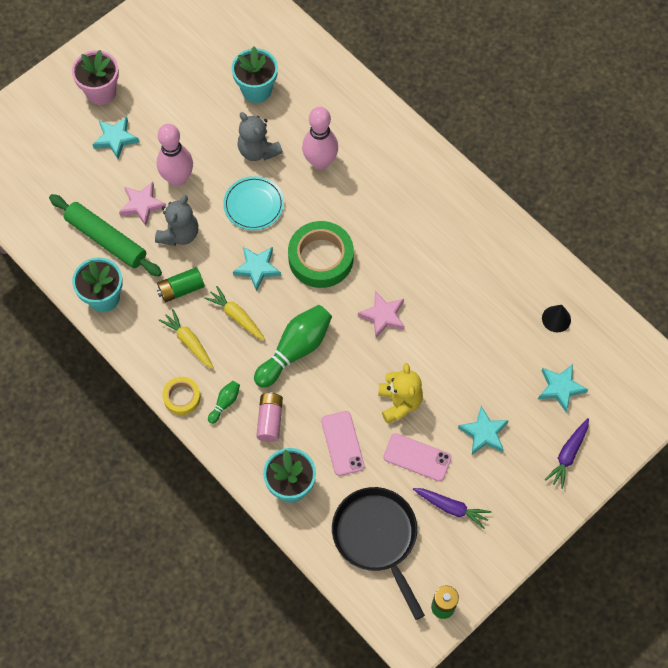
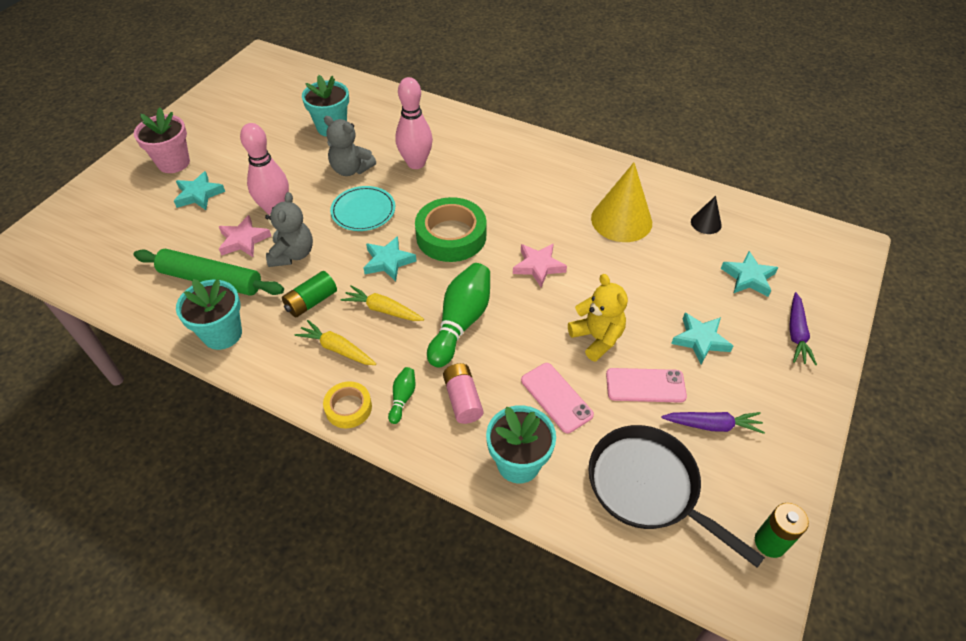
camera: 20 degrees left, 15 degrees down
none -> yellow cone [591,162,652,242]

